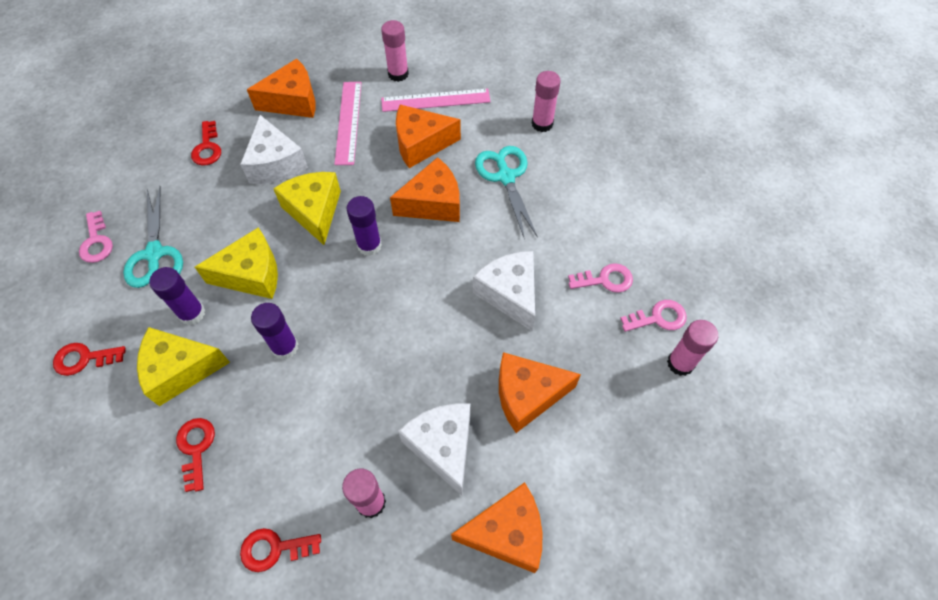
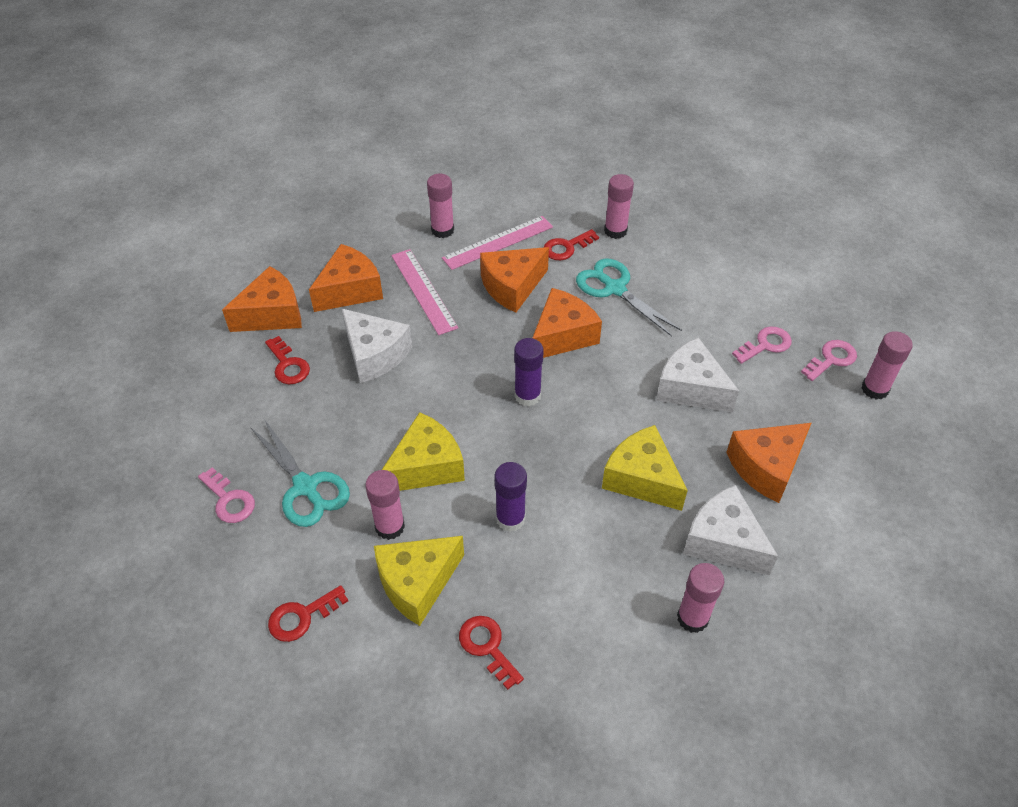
camera: 25 degrees left, 10 degrees down
purple glue stick [149,267,205,325] -> pink glue stick [365,470,405,540]
red key [240,528,321,572] -> red key moved to [544,229,599,260]
yellow cheese [273,172,341,245] -> yellow cheese moved to [602,425,688,511]
orange cheese [451,482,542,573] -> orange cheese moved to [222,266,302,332]

